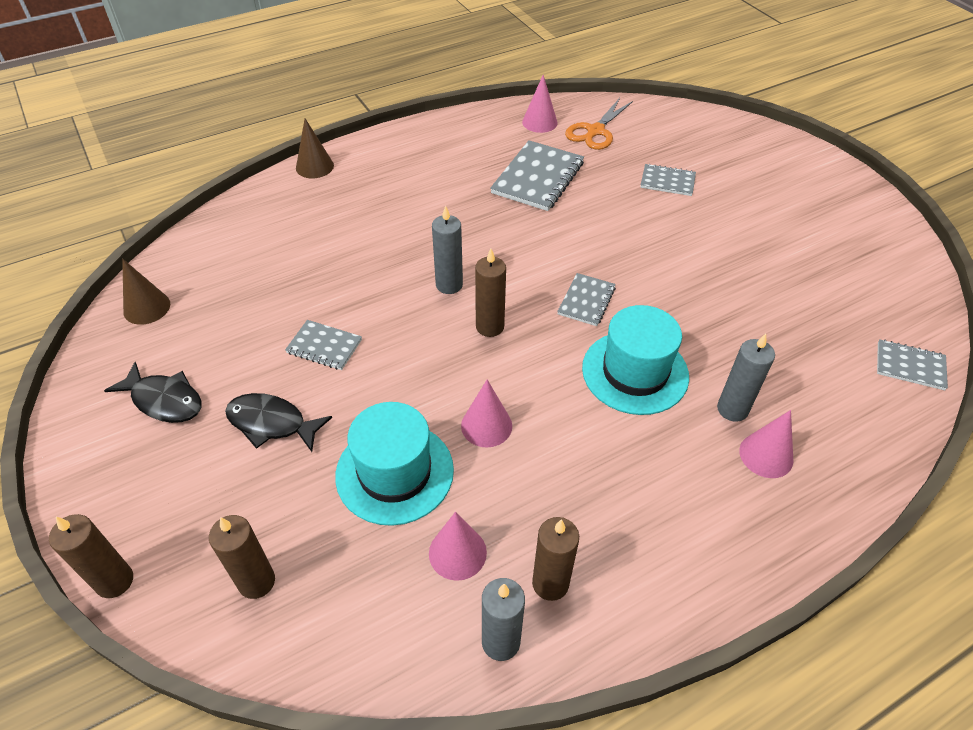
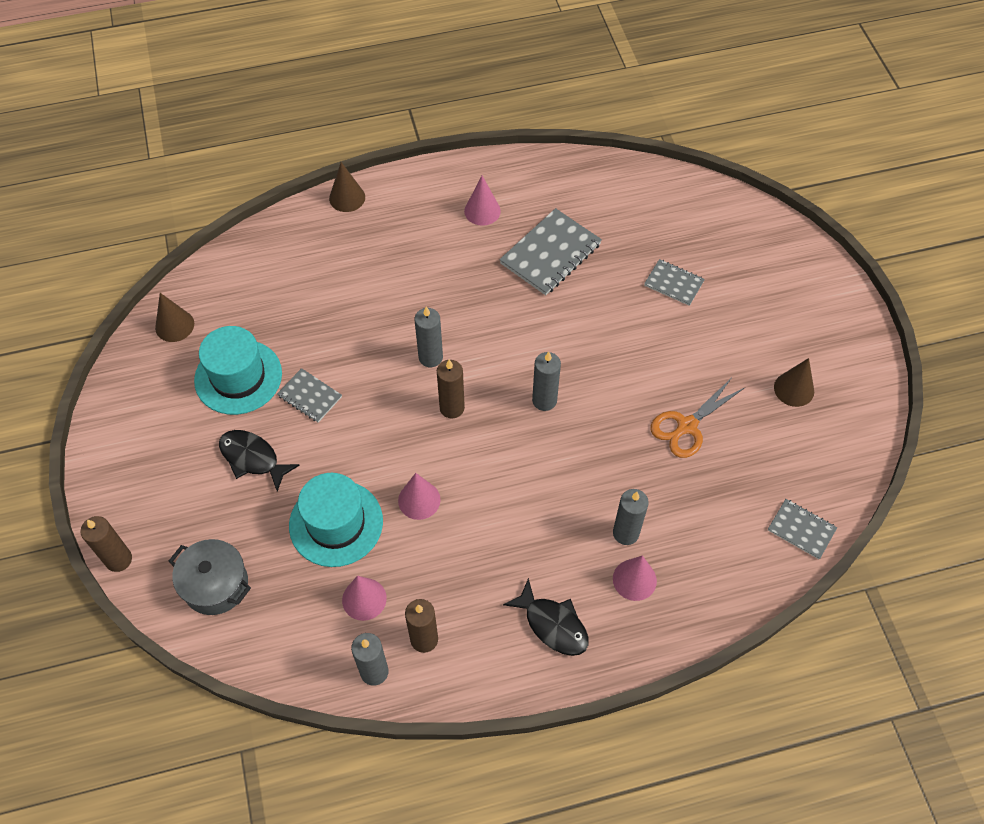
camera: 15 degrees right, 10 degrees up
black fish [104,362,202,423] -> black fish moved to [503,578,589,656]
brown candle [209,515,275,599] -> grey pot [169,539,251,615]
pink cone [522,75,558,133] -> pink cone moved to [464,176,501,226]
grey notebook [557,273,616,326] -> grey candle [532,352,561,411]
orange scissors [565,98,633,150] -> orange scissors moved to [650,379,744,458]
turquoise hat [582,305,689,415] -> turquoise hat moved to [194,326,282,415]
none -> brown cone [774,358,814,407]

